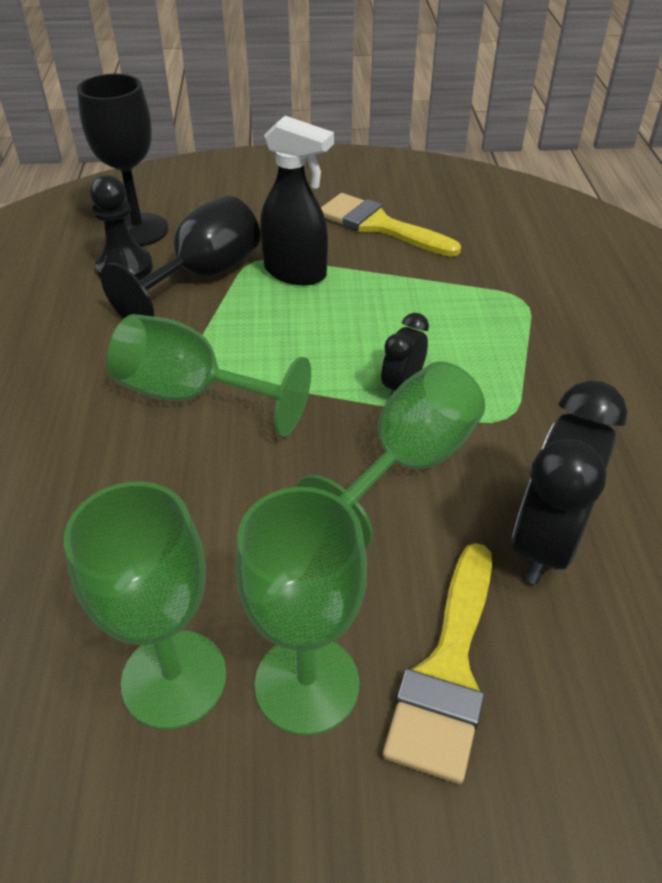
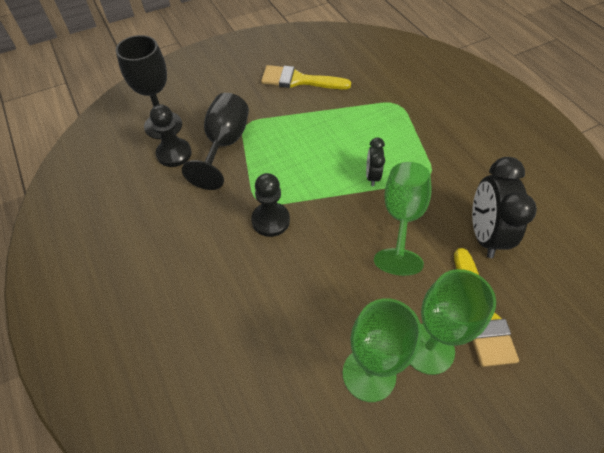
camera: 25 degrees left, 10 degrees up
green goblet [107,314,311,437] -> black pawn [251,173,290,237]
black spray bottle [260,116,334,285] -> none

